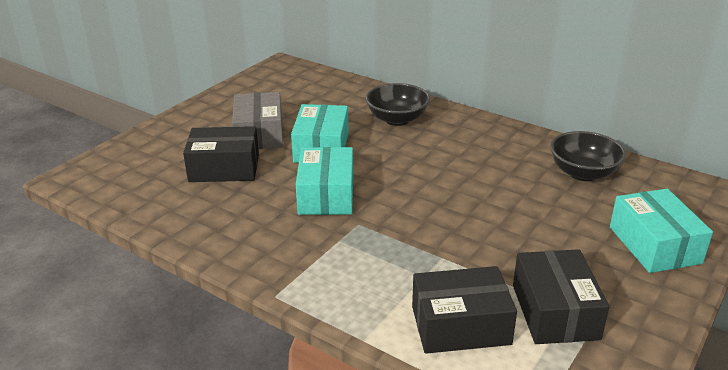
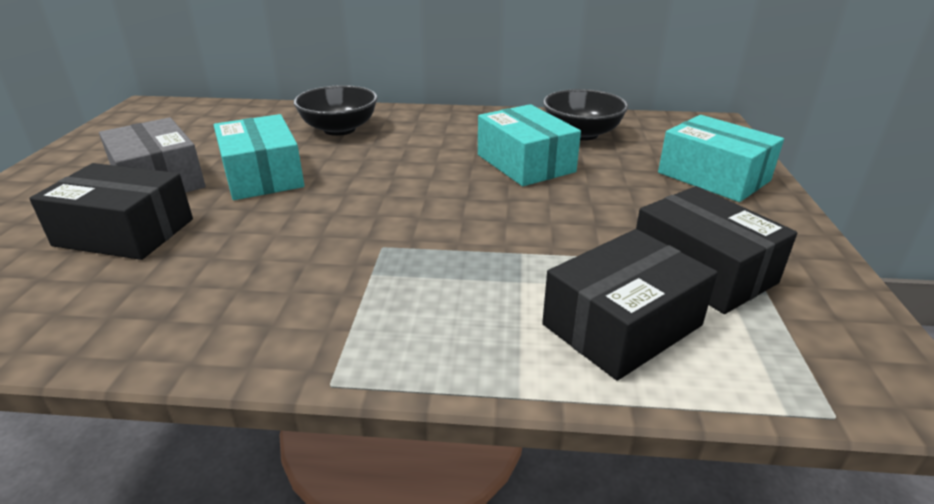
camera: 30 degrees left, 0 degrees up
black box [183,126,259,182] -> black box turned 45 degrees clockwise [29,163,193,260]
turquoise box [296,147,353,215] -> turquoise box moved to [478,104,581,186]

